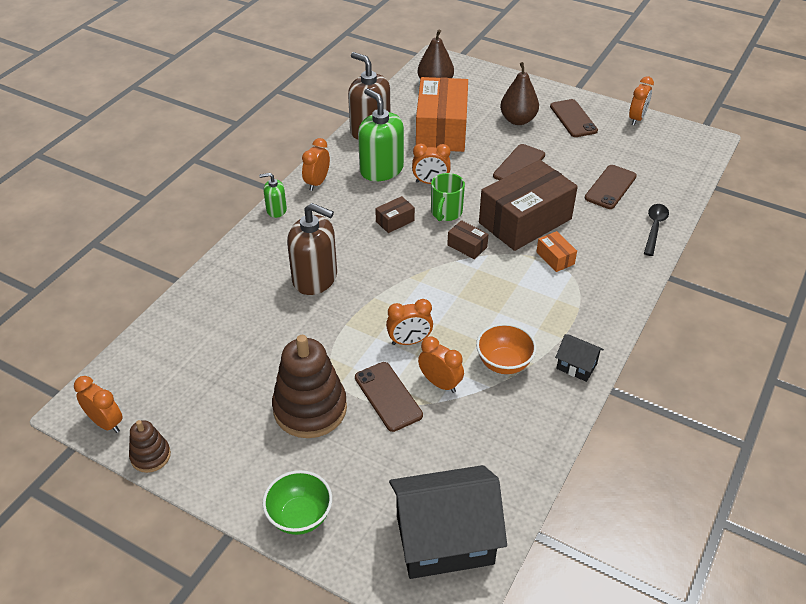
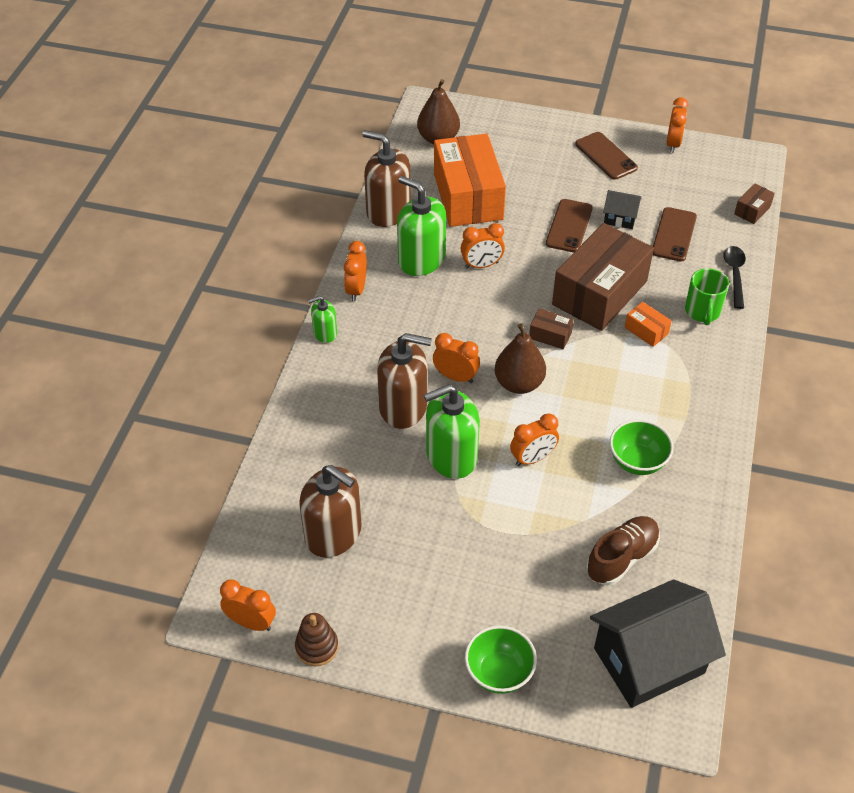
camera: 15 degrees left, 5 degrees up
brown stacking toy [272,335,347,438] -> none
brown phone [355,362,423,432] -> none
brown box [375,196,415,233] -> brown box moved to [734,183,775,224]
orange clock [418,336,464,393] -> orange clock moved to [433,333,480,383]
green mug [431,173,465,221] -> green mug moved to [685,268,729,325]
orange bowl [476,323,537,374] -> green bowl [610,419,674,475]
brown pear [500,62,539,125] -> brown pear moved to [495,323,546,394]
black house [555,334,604,382] -> black house moved to [603,190,642,229]
none -> brown soap dispenser [300,465,362,558]
none -> green soap dispenser [424,384,480,479]
none -> brown shoe [587,516,660,585]

